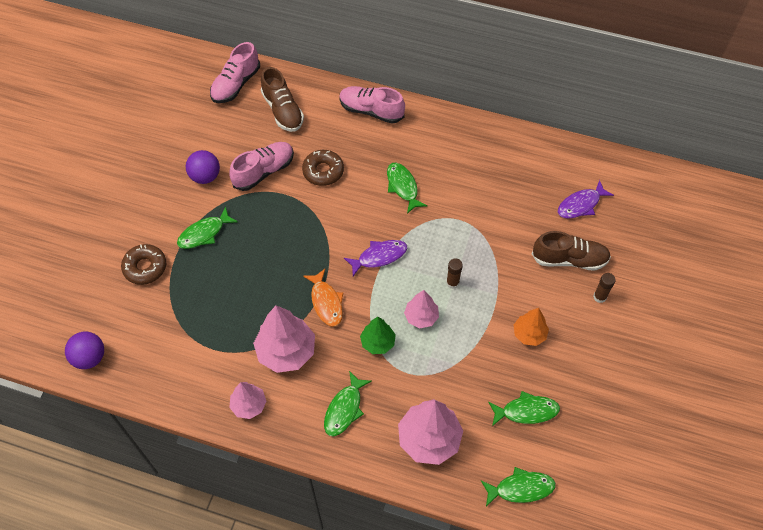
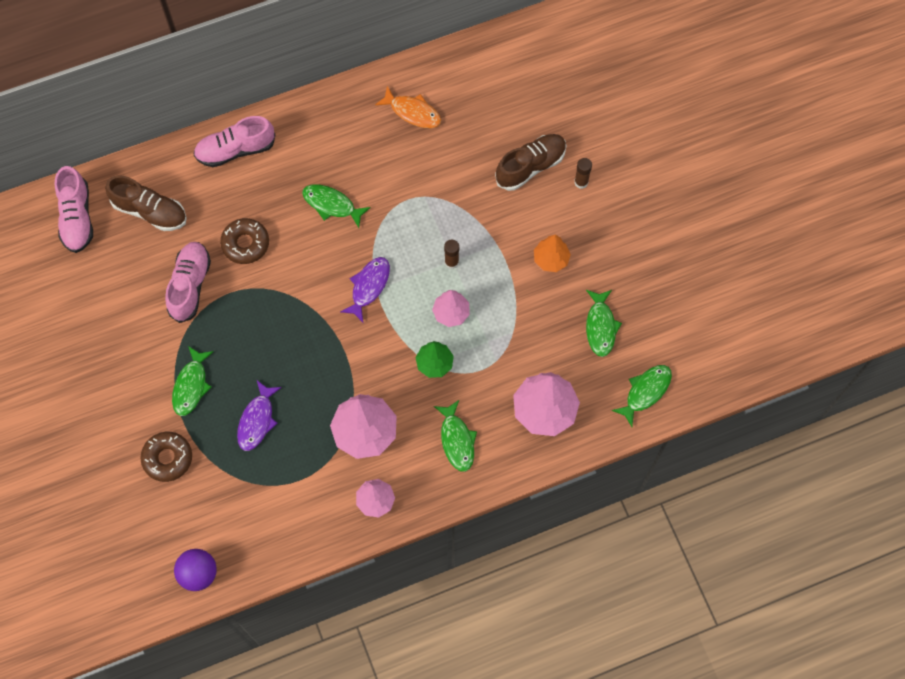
camera: 40 degrees left, 10 degrees up
purple ball [186,150,220,184] -> none
orange fish [303,269,343,327] -> orange fish moved to [375,86,441,128]
green fish [488,391,560,426] -> green fish turned 135 degrees clockwise [586,290,622,357]
purple fish [558,180,614,219] -> purple fish moved to [237,381,282,451]

